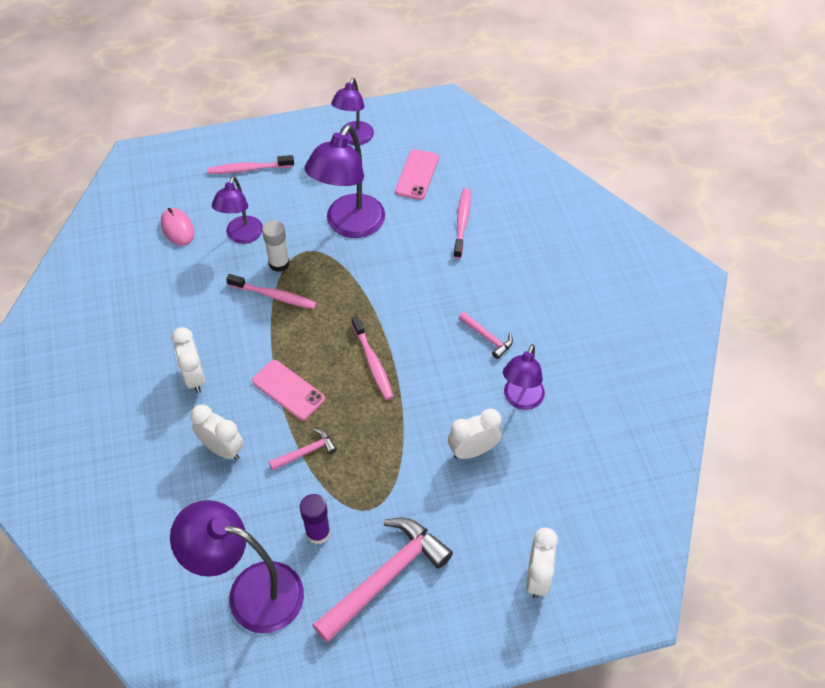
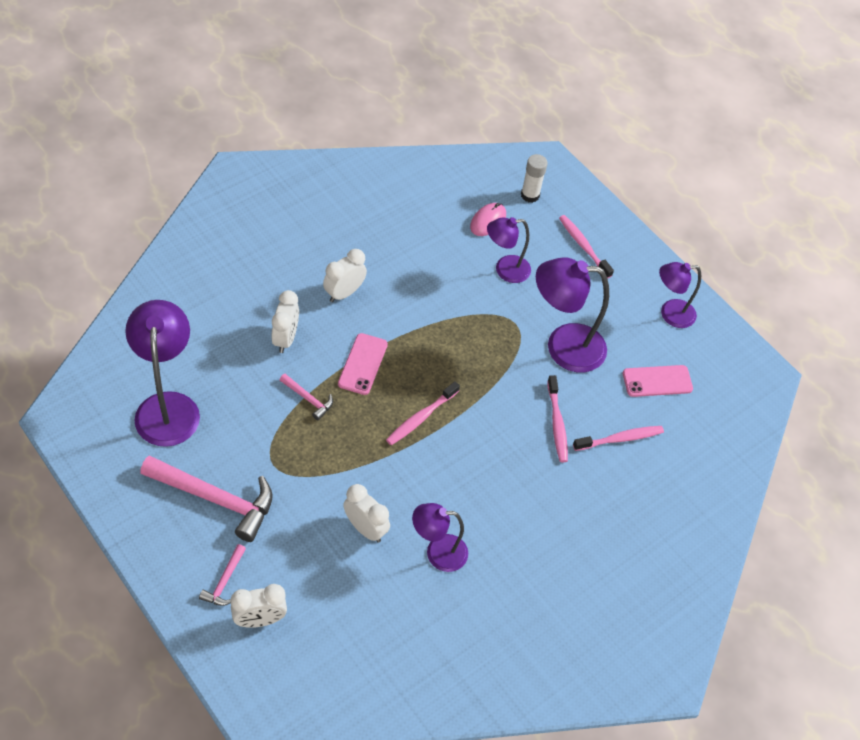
camera: 60 degrees right, 0 degrees up
pink toothbrush [226,274,317,309] -> pink toothbrush moved to [547,375,568,462]
white glue stick [262,220,290,272] -> white glue stick moved to [521,154,548,203]
purple glue stick [300,494,331,545] -> none
pink hammer [459,312,513,359] -> pink hammer moved to [199,544,246,606]

